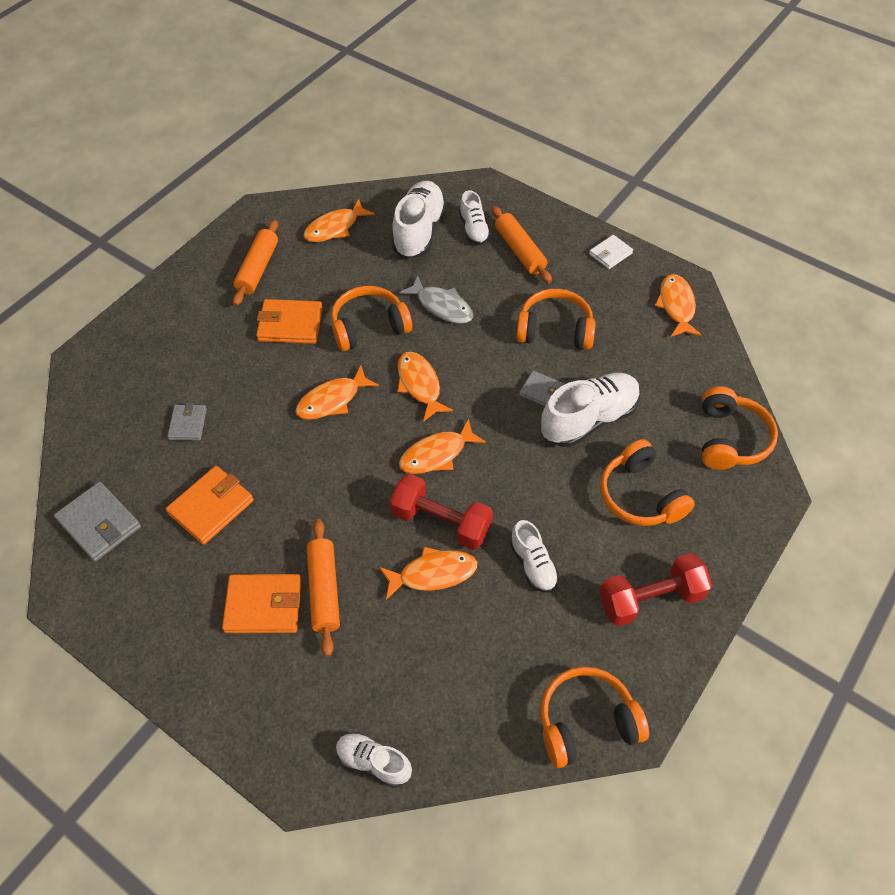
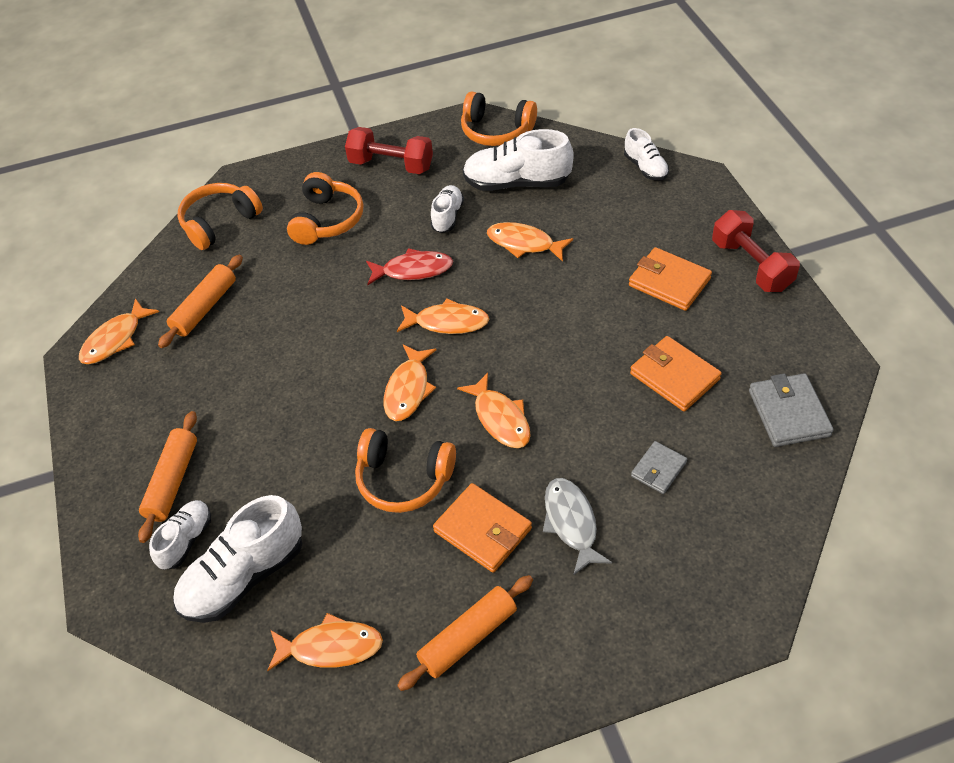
camera: 140 degrees left, 5 degrees down
orange wallet [166,466,254,545] -> orange wallet turned 60 degrees clockwise [630,336,722,411]
orange fish [295,366,379,420] -> orange fish turned 60 degrees clockwise [457,373,531,448]
orange rolling pin [307,519,340,657] -> orange rolling pin moved to [158,255,243,348]
red dumbbell [390,474,493,550] -> red dumbbell moved to [712,210,800,292]
grey fish [399,275,473,324] -> grey fish moved to [543,478,612,575]
orange headphones [516,289,595,350] -> none
grey wallet [519,371,565,406] -> none
white shoe [541,373,640,447] -> white shoe moved to [463,129,574,191]
white wallet [589,235,633,269] -> none
none -> red fish [366,248,453,285]

